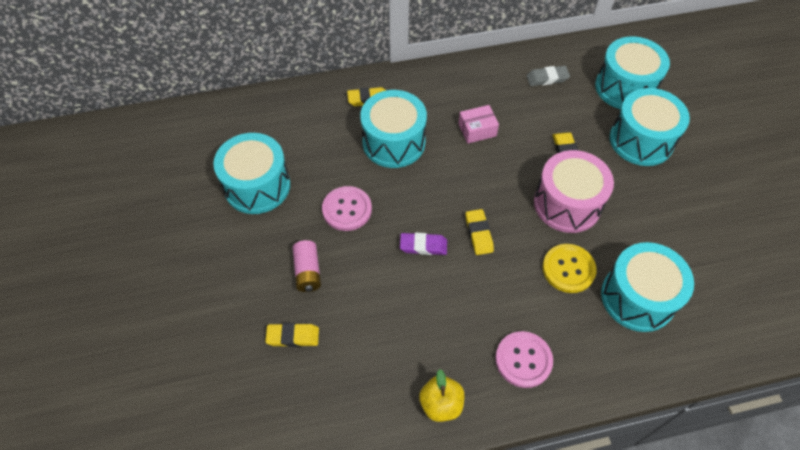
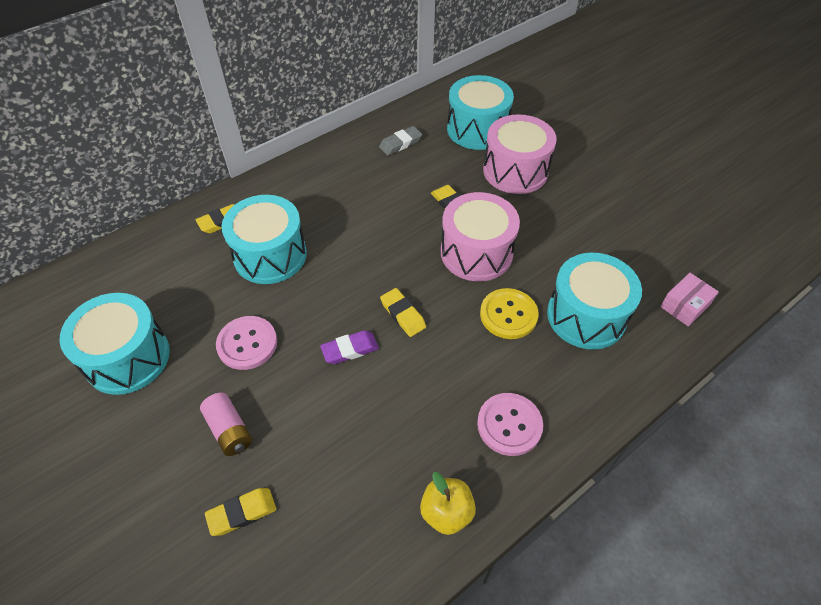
camera: 25 degrees left, 5 degrees down
pink box [458,105,499,144] -> pink box moved to [660,273,719,327]
turquoise drum [610,88,690,166] -> pink drum [483,115,557,194]

